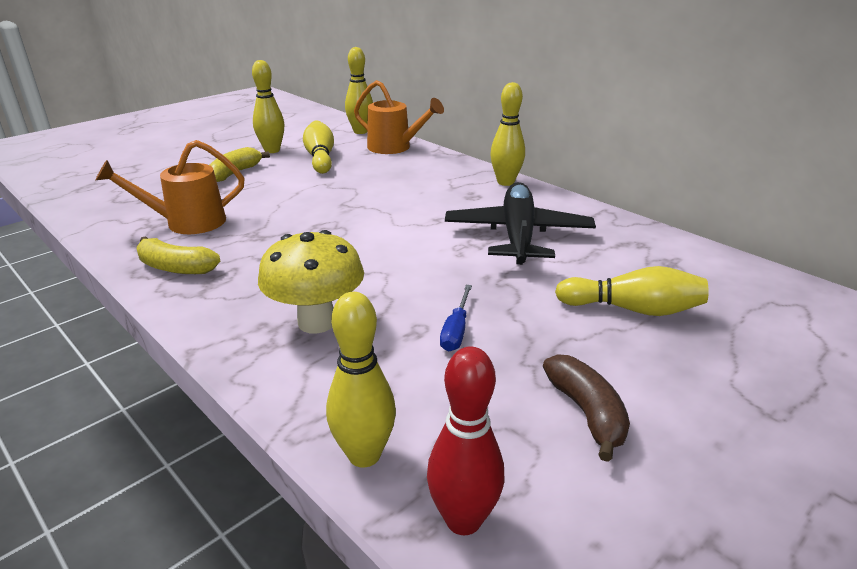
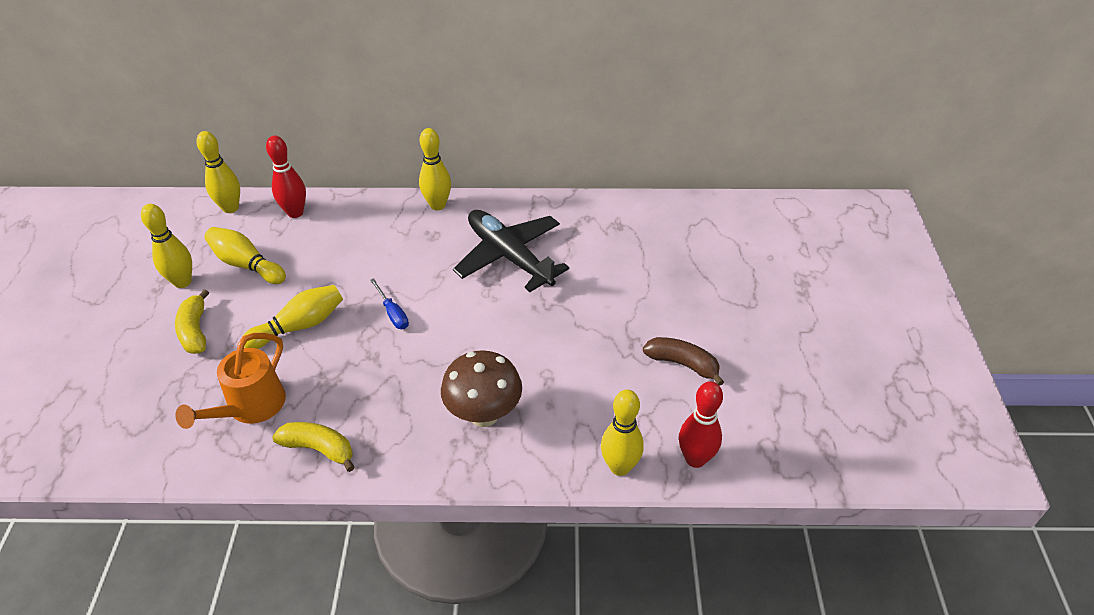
camera: 45 degrees left, 15 degrees up
yellow banana [137,236,220,274] -> yellow banana turned 135 degrees counterclockwise [272,422,355,472]
yellow mushroom [258,230,364,334] -> brown mushroom [441,350,522,427]
orange watering can [354,80,444,154] -> red bowling pin [266,136,306,218]
blue screwdriver [440,285,472,351] -> blue screwdriver moved to [370,279,409,329]
yellow bowling pin [555,266,709,316] -> yellow bowling pin moved to [242,285,343,349]

